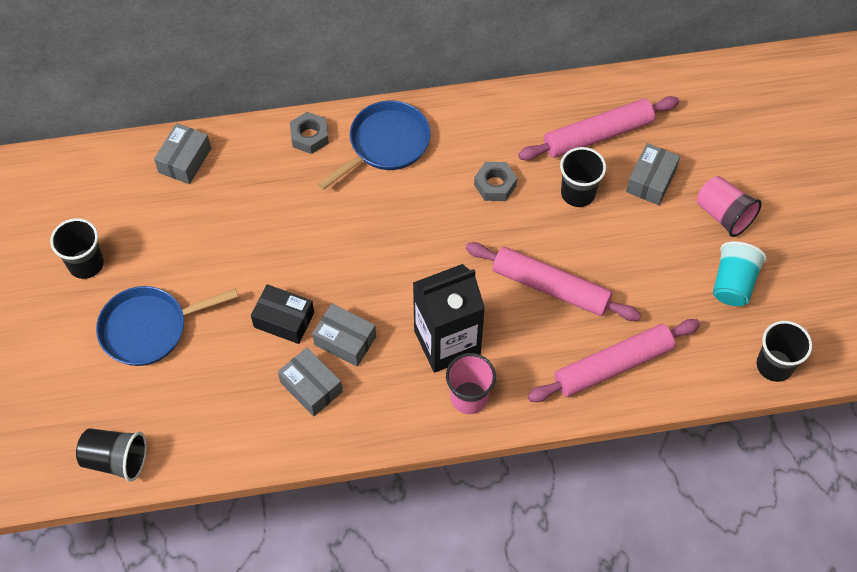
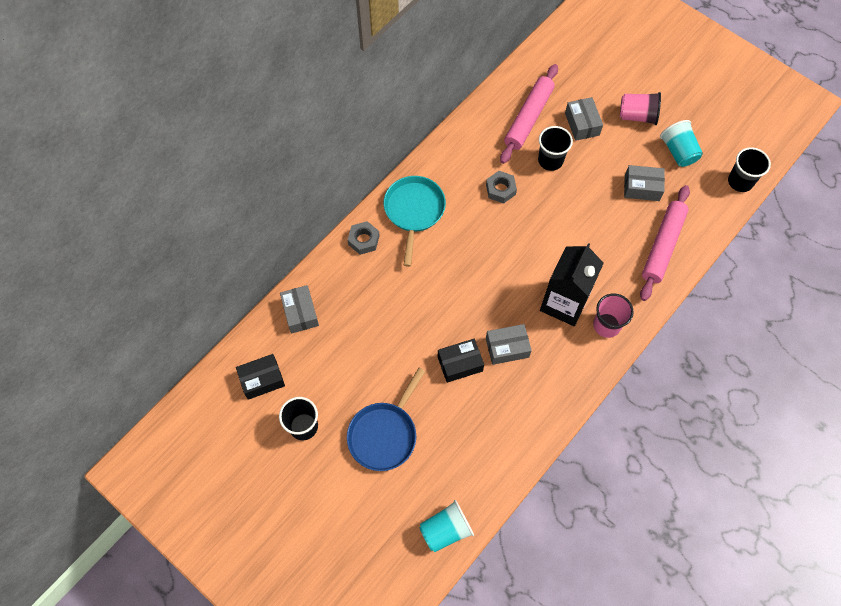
camera: 40 degrees left, 5 degrees up
black cup [76,428,147,482] -> turquoise cup [419,500,474,552]
grey box [278,347,343,416] -> grey box moved to [624,165,665,201]
blue pan [318,100,431,190] -> turquoise pan [384,176,446,267]
pink rolling pin [466,242,641,321] -> none
none -> black box [236,354,285,400]

